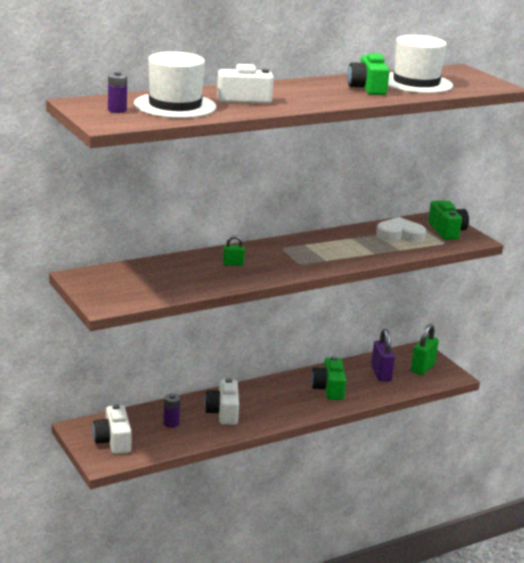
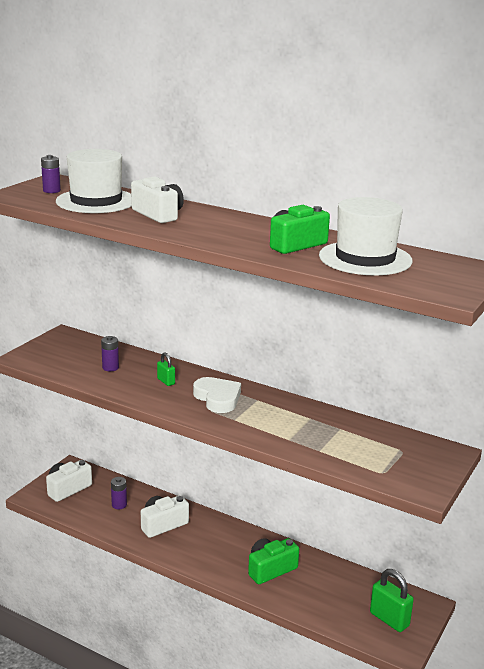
camera: 60 degrees right, 0 degrees up
purple padlock [371,329,395,382] -> none
white heart [376,217,426,242] -> white heart moved to [193,377,241,413]
green padlock [411,324,439,375] -> green padlock turned 45 degrees clockwise [370,569,414,632]
green camera [428,200,469,240] -> none
none -> purple battery [101,336,119,371]

